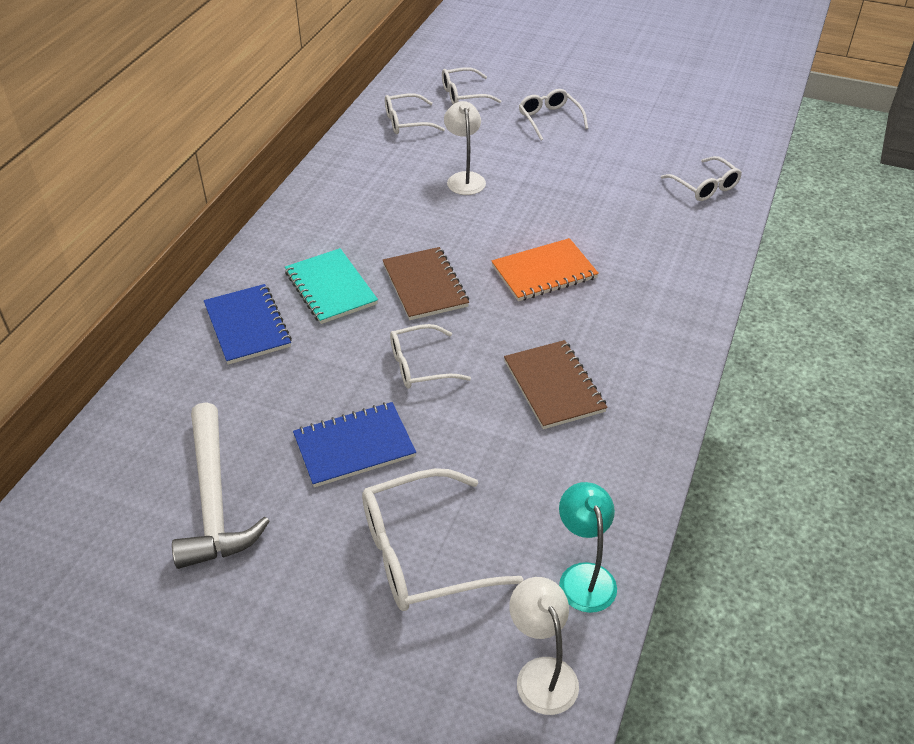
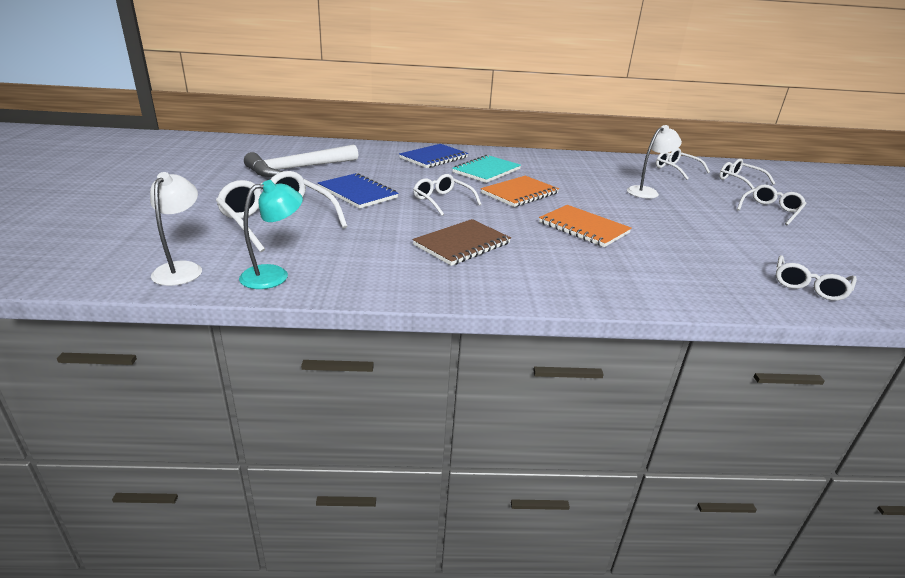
camera: 65 degrees right, 15 degrees down
brown notebook [383,247,469,320] -> orange notebook [481,176,559,207]
white lamp [509,577,579,715] -> white lamp turned 45 degrees counterclockwise [150,172,202,286]

